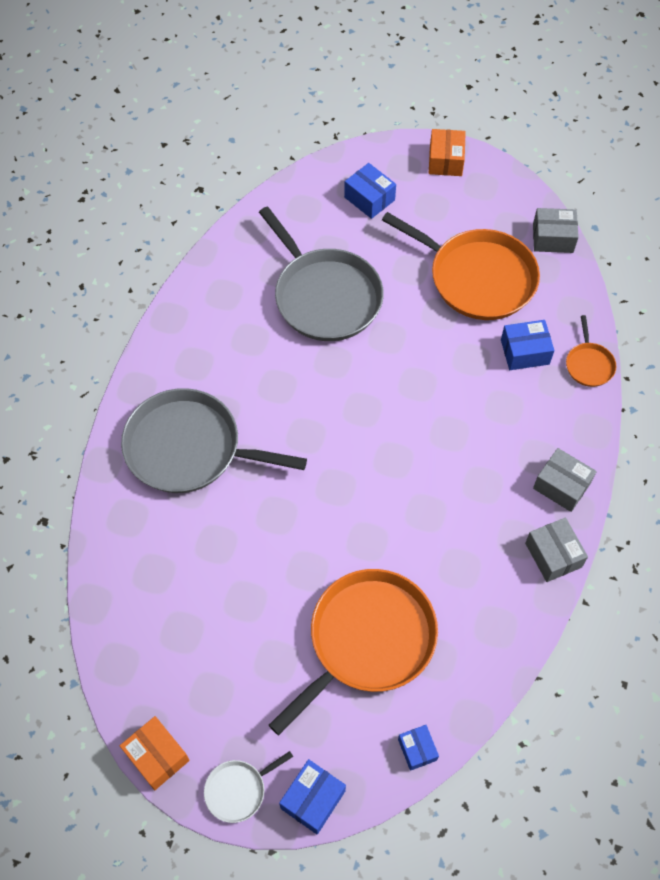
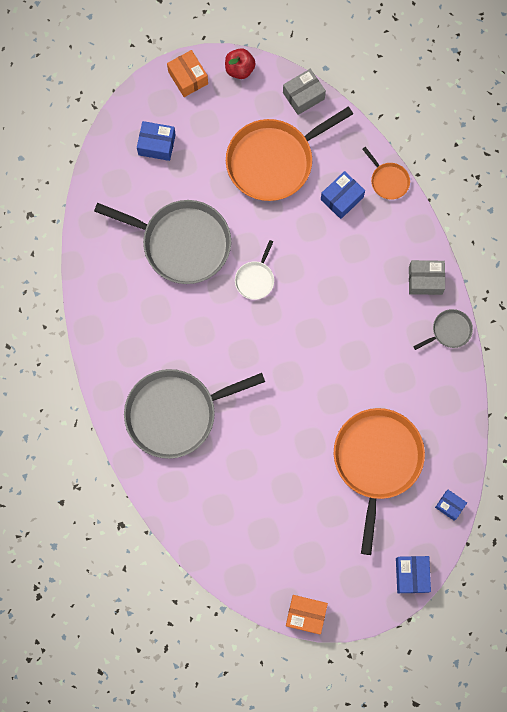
camera: 35 degrees left, 15 degrees up
white pan [204,751,293,823] -> white pan moved to [235,240,274,300]
orange pan [382,212,540,320] -> orange pan turned 150 degrees clockwise [226,107,353,201]
grey box [525,517,588,582] -> grey pan [413,309,473,350]
none -> red apple [225,48,256,79]

